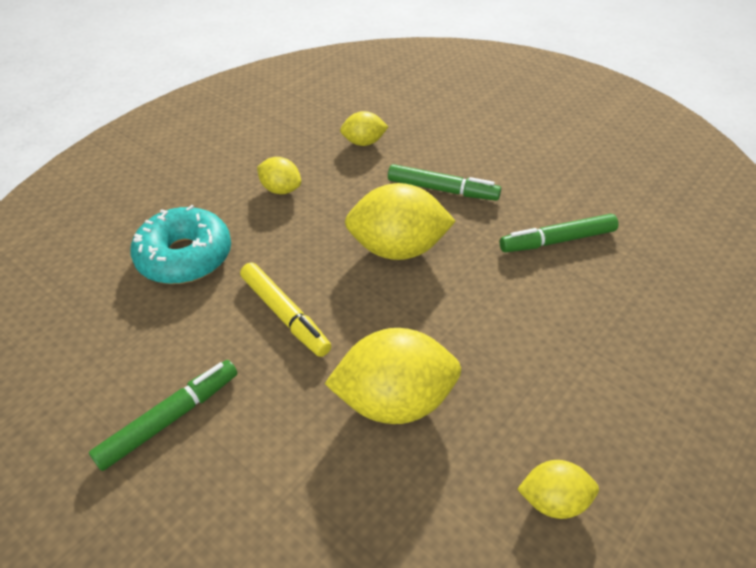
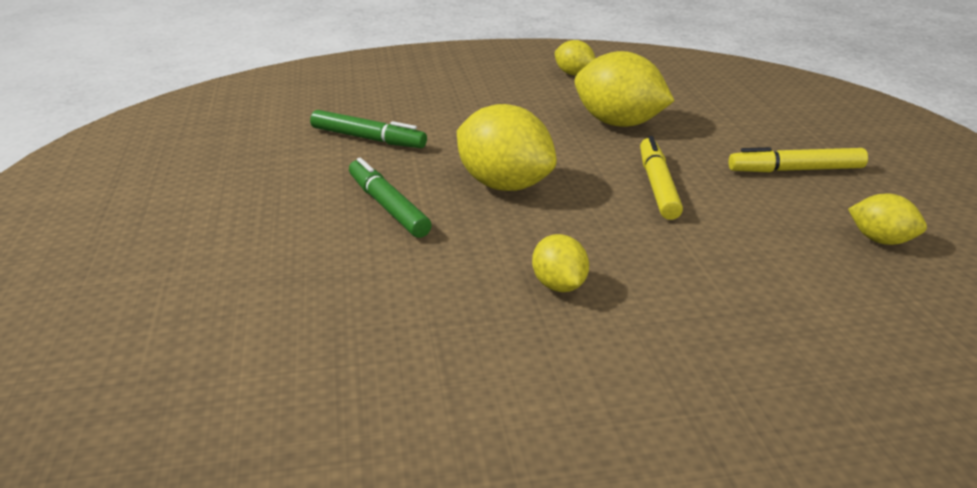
camera: 140 degrees left, 15 degrees down
green marker [89,360,237,471] -> yellow marker [728,147,868,172]
turquoise donut [131,205,231,284] -> none
yellow lemon [340,111,389,146] -> yellow lemon moved to [848,194,927,245]

